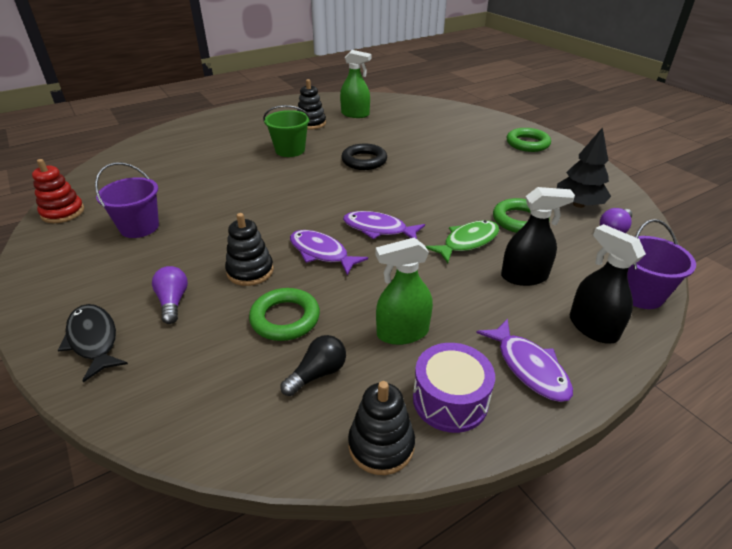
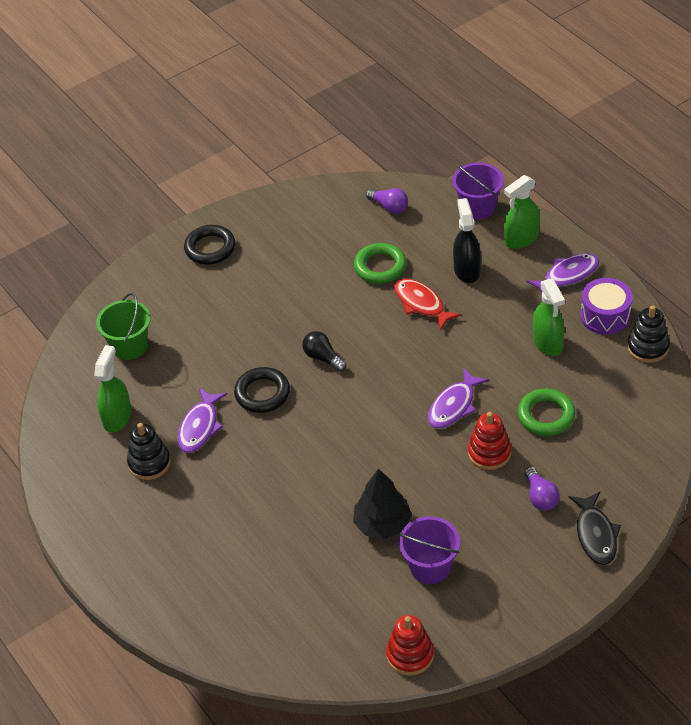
camera: 90 degrees left, 10 degrees up
black fish [58,304,128,382] -> black fish turned 60 degrees counterclockwise [569,492,621,565]
purple light bulb [152,266,188,324] -> purple light bulb turned 90 degrees counterclockwise [525,467,560,511]
black stacking toy [225,213,274,286] -> red stacking toy [468,412,511,470]
green bucket [263,105,311,157] -> green bucket moved to [96,293,151,360]
black light bulb [281,335,346,396] -> black light bulb moved to [302,331,346,372]
purple fish [343,211,425,239] -> purple fish moved to [177,388,227,453]
green fish [425,220,499,263] -> red fish [394,279,462,331]
green ring [507,128,551,152] -> black ring [184,225,235,265]
black tree [557,127,611,208] -> black tree moved to [353,468,412,539]
black spray bottle [569,224,646,344] -> green spray bottle [504,175,540,249]

